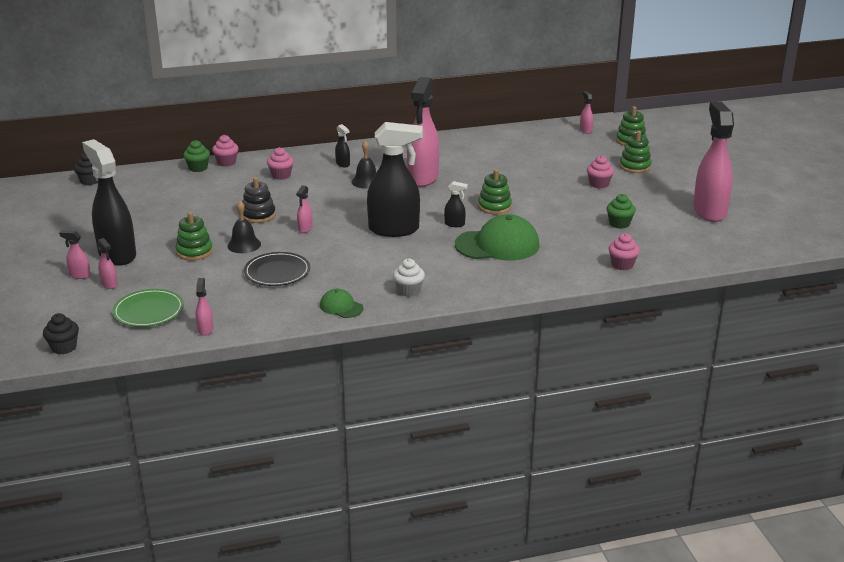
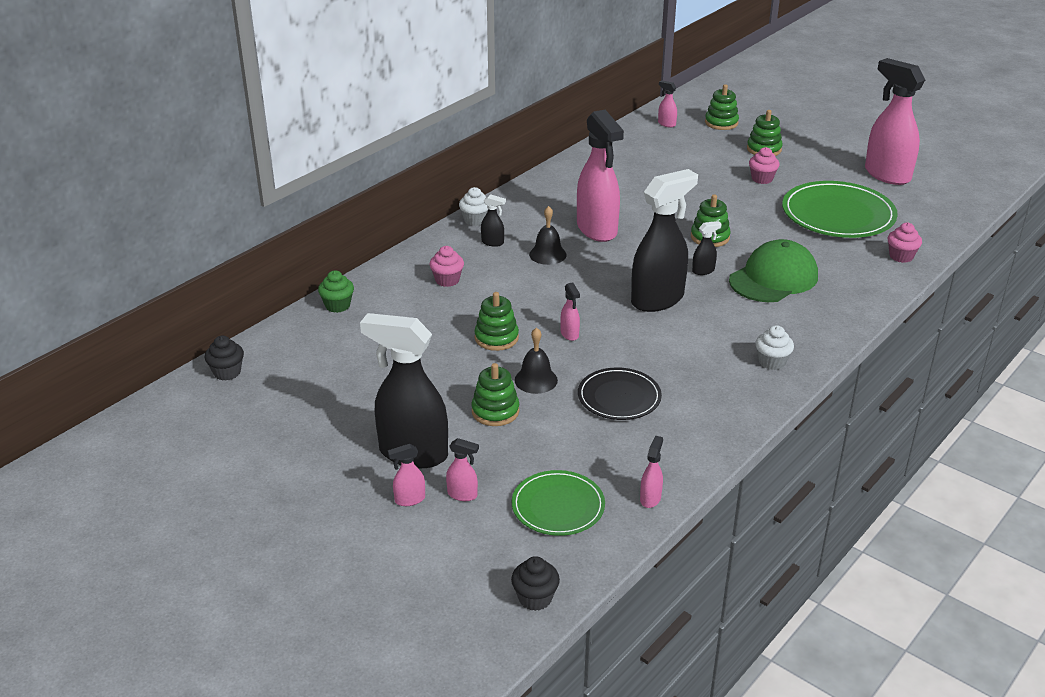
camera: 35 degrees left, 5 degrees up
pink spray bottle [196,278,213,336] -> pink spray bottle turned 60 degrees clockwise [640,435,663,508]
pink cupcake [212,135,239,167] -> none
black stacking toy [242,177,276,223] -> green stacking toy [475,292,519,351]
green cap [320,289,364,318] -> none
green cupcake [606,194,636,229] -> green plate [782,181,898,238]
none -> white cupcake [459,187,488,226]

